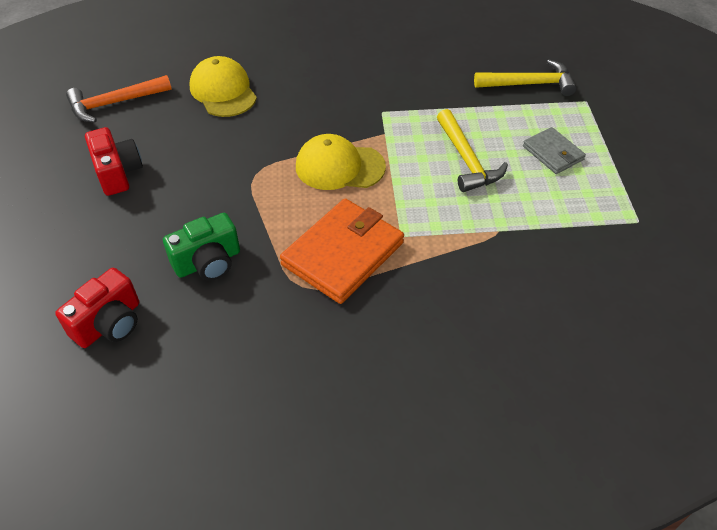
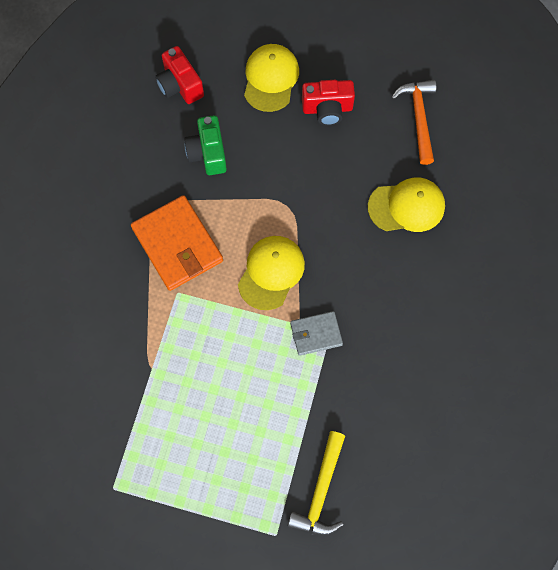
camera: 110 degrees right, 20 degrees up
yellow hammer [437,109,508,192] -> none
grey wallet [523,127,586,174] -> grey wallet moved to [290,311,343,356]
none -> yellow cap [244,44,299,112]

